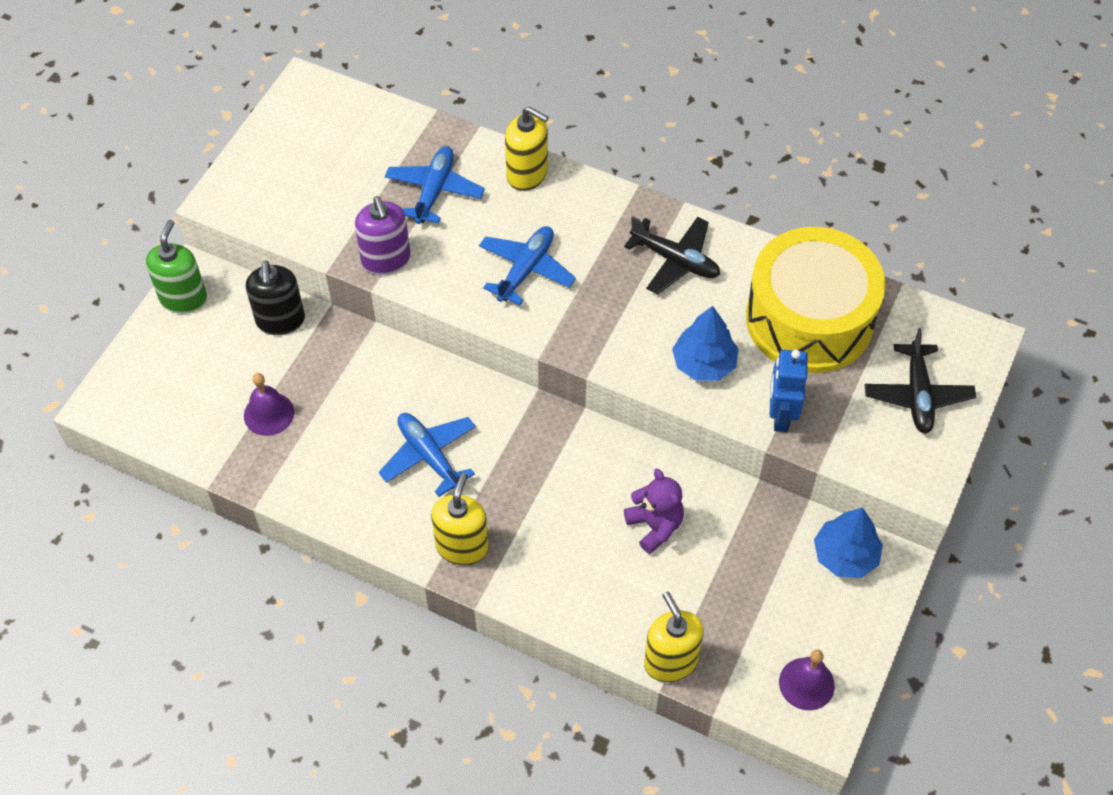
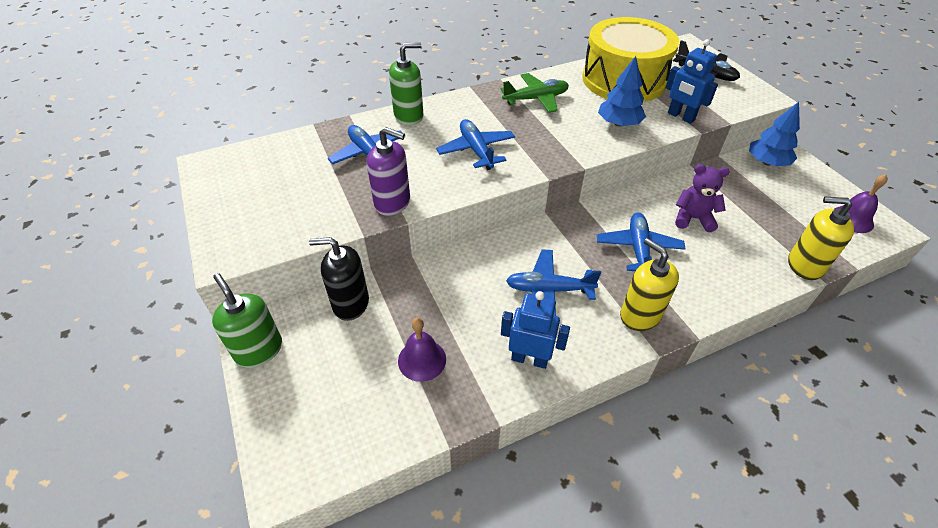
camera: 50 degrees left, 10 degrees down
black soap dispenser [246,261,305,335] -> black soap dispenser turned 150 degrees clockwise [309,237,369,321]
yellow soap dispenser [505,106,549,191] -> green soap dispenser [389,43,424,125]
black plane [624,216,720,295] -> green plane [500,73,569,113]
none -> blue robot [501,291,570,369]
none -> blue plane [597,212,686,271]

